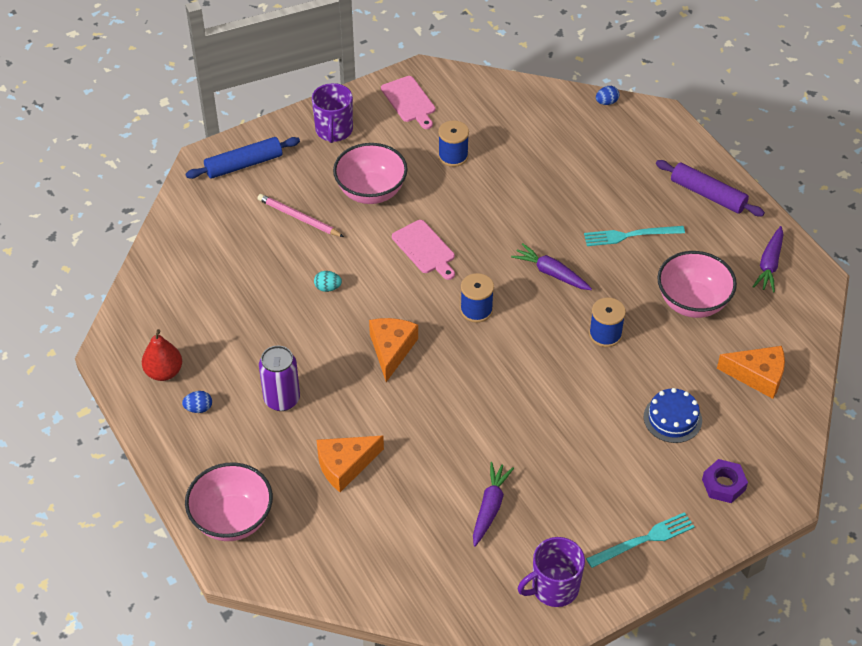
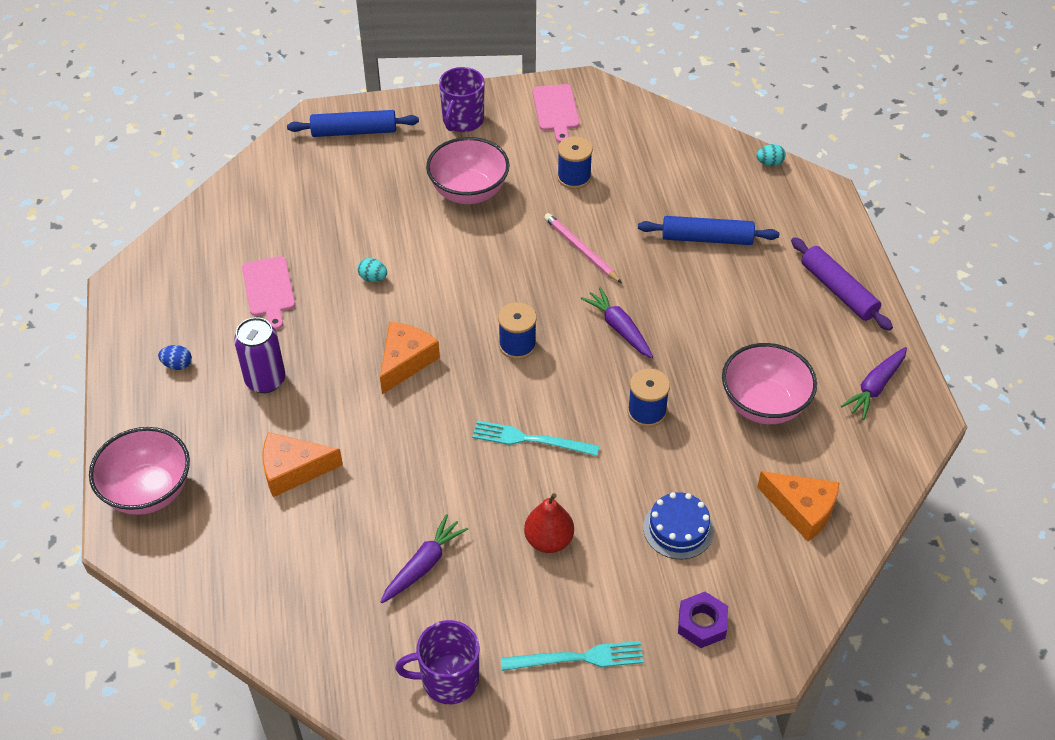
camera: 20 degrees right, 0 degrees up
red pear [142,329,182,381] -> red pear moved to [524,493,574,553]
pink pencil [257,194,344,237] -> pink pencil moved to [544,213,622,283]
pink cutting board [392,220,455,280] -> pink cutting board moved to [242,256,295,330]
turquoise fork [584,226,685,246] -> turquoise fork moved to [472,420,599,456]
blue egg [596,86,619,105] -> turquoise egg [757,144,786,166]
none -> blue rolling pin [638,216,779,245]

